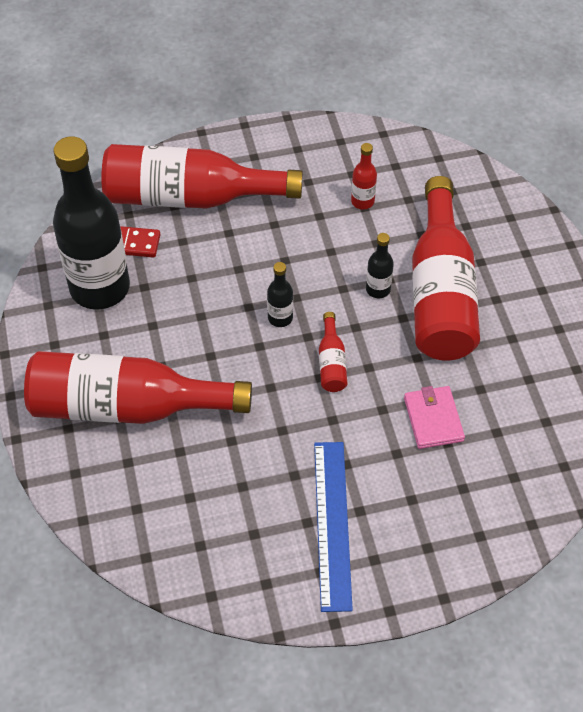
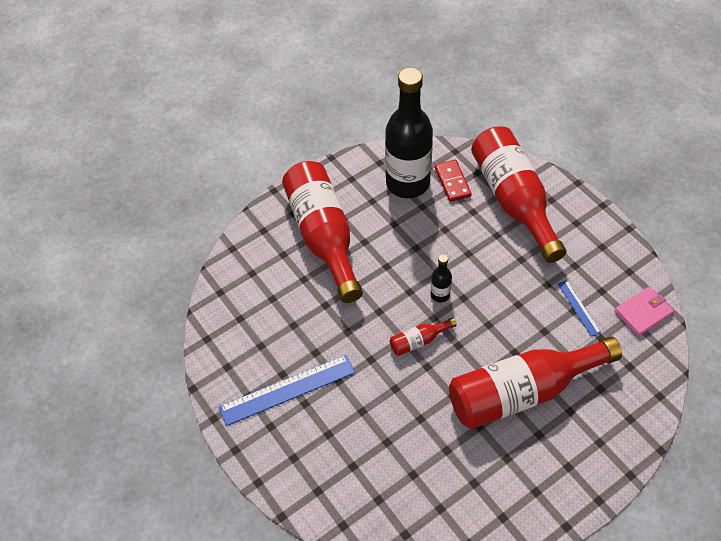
camera: 70 degrees right, 0 degrees up
red bottle [351,143,377,209] -> blue ruler [558,280,601,336]
black bottle [366,233,394,298] -> none
pink wallet [404,386,465,449] -> pink wallet moved to [614,286,674,336]

